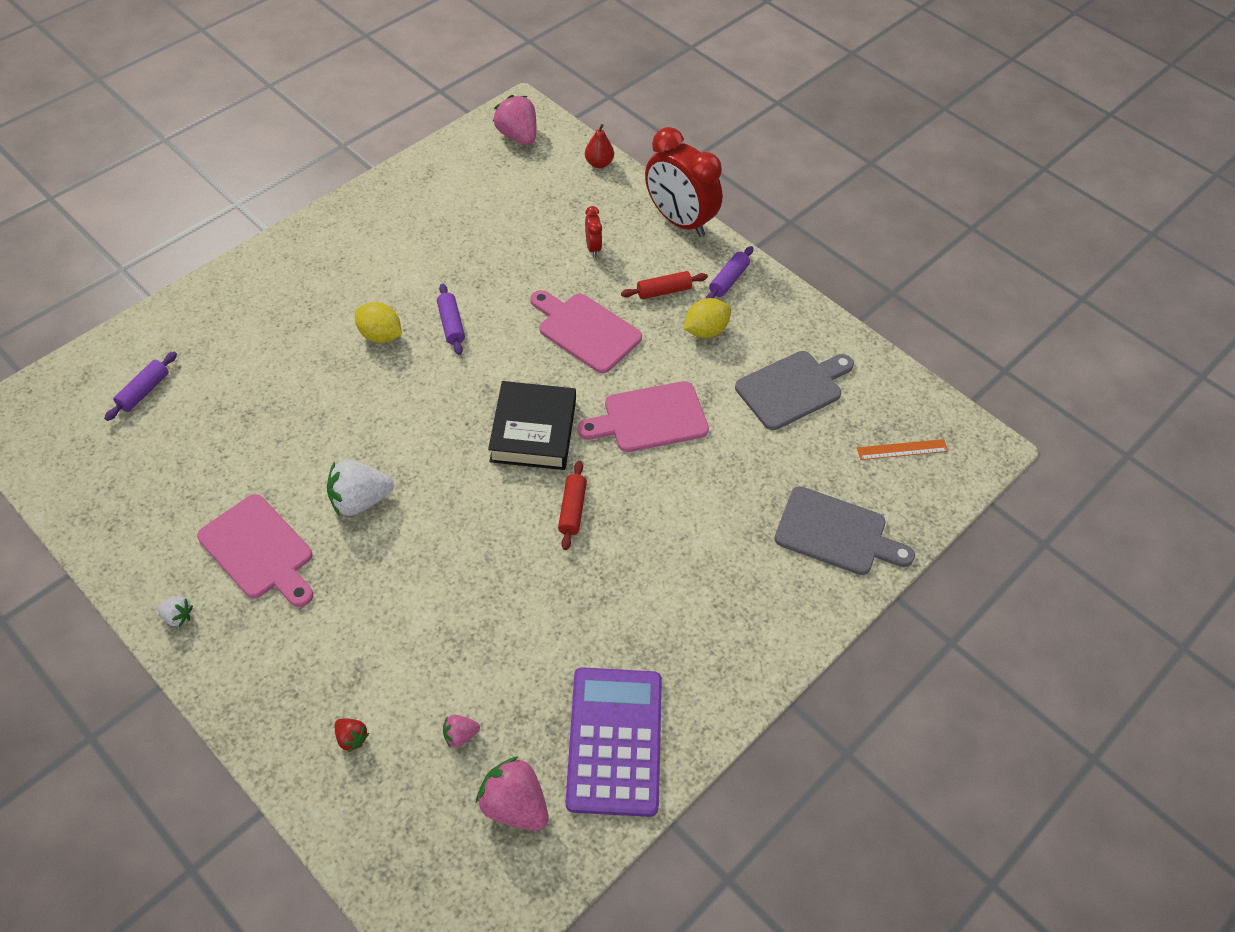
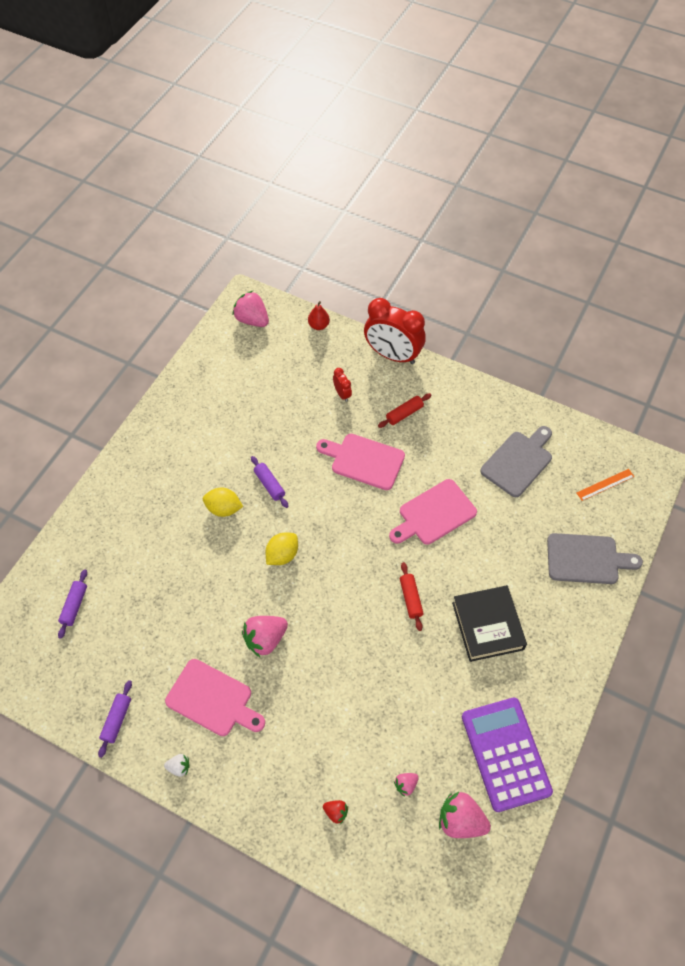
camera: 15 degrees left, 5 degrees up
white strawberry [327,460,394,516] -> pink strawberry [242,616,288,657]
black book [488,381,576,470] -> black book moved to [452,585,527,662]
yellow lemon [683,298,731,338] -> yellow lemon moved to [265,532,298,565]
purple rolling pin [706,246,753,298] -> purple rolling pin moved to [98,680,132,758]

